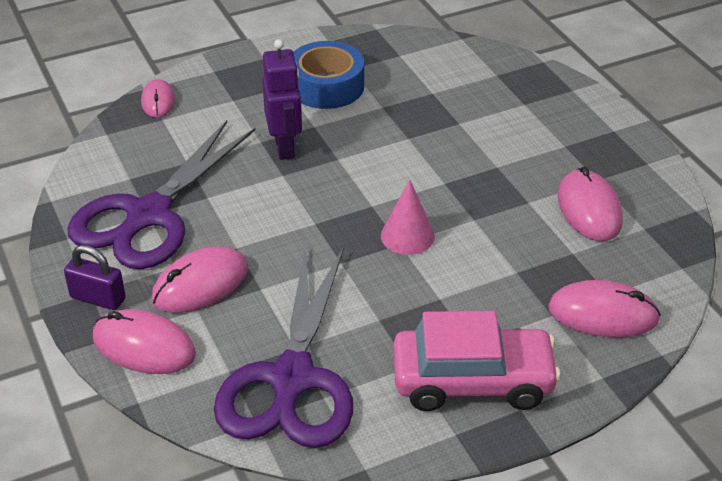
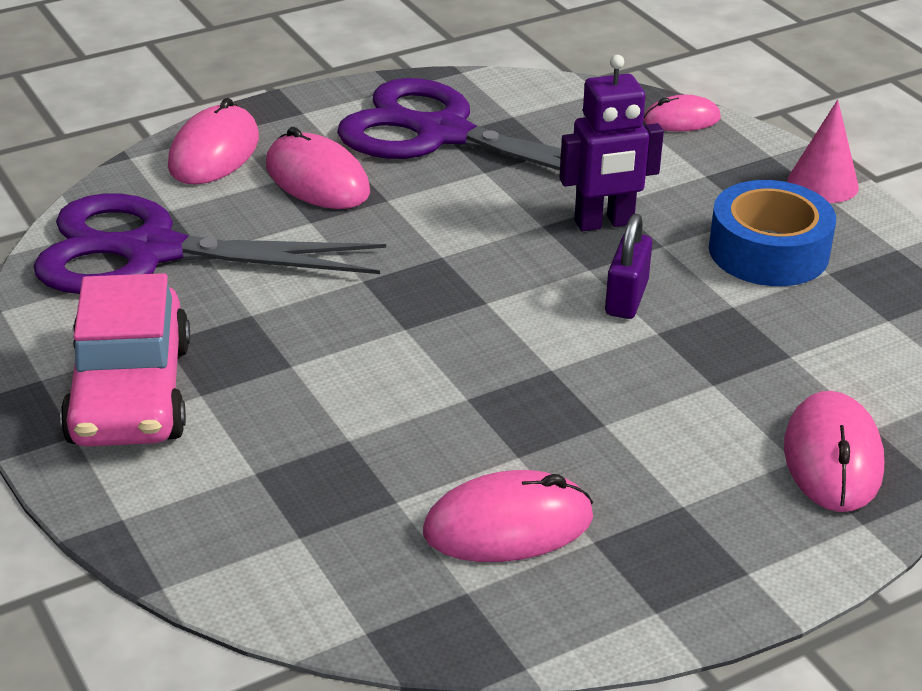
camera: 85 degrees right, 5 degrees down
purple padlock [64,245,126,310] -> purple padlock moved to [605,214,652,319]
pink cone [381,180,435,255] -> pink cone moved to [788,100,859,203]
pink mouse [548,280,661,338] -> pink mouse moved to [784,391,884,512]

